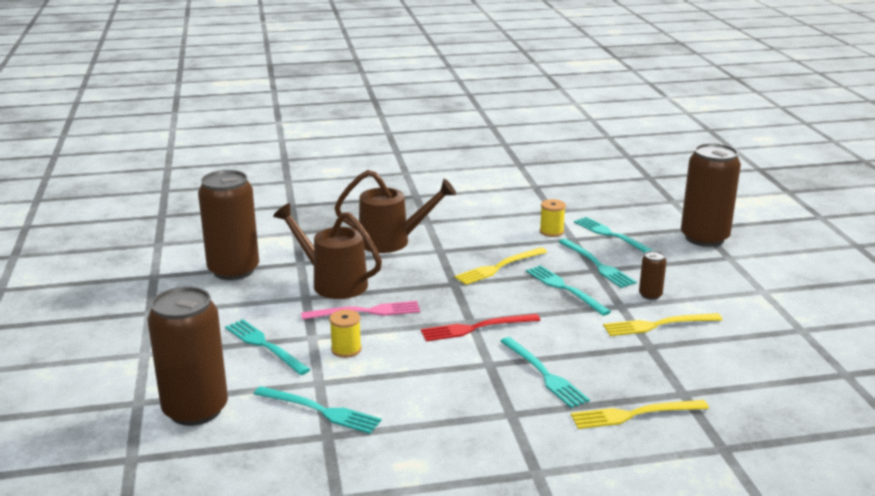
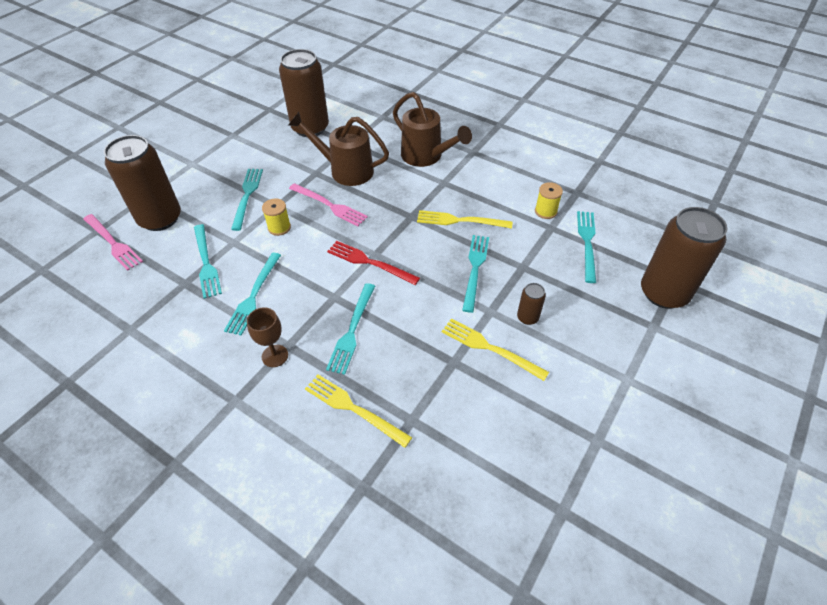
camera: 45 degrees right, 25 degrees up
brown watering can [273,203,382,299] -> brown watering can turned 60 degrees counterclockwise [288,112,389,186]
turquoise fork [559,239,637,288] -> turquoise fork moved to [224,253,281,336]
none -> pink fork [84,214,143,271]
none -> brown goblet [247,307,288,367]

